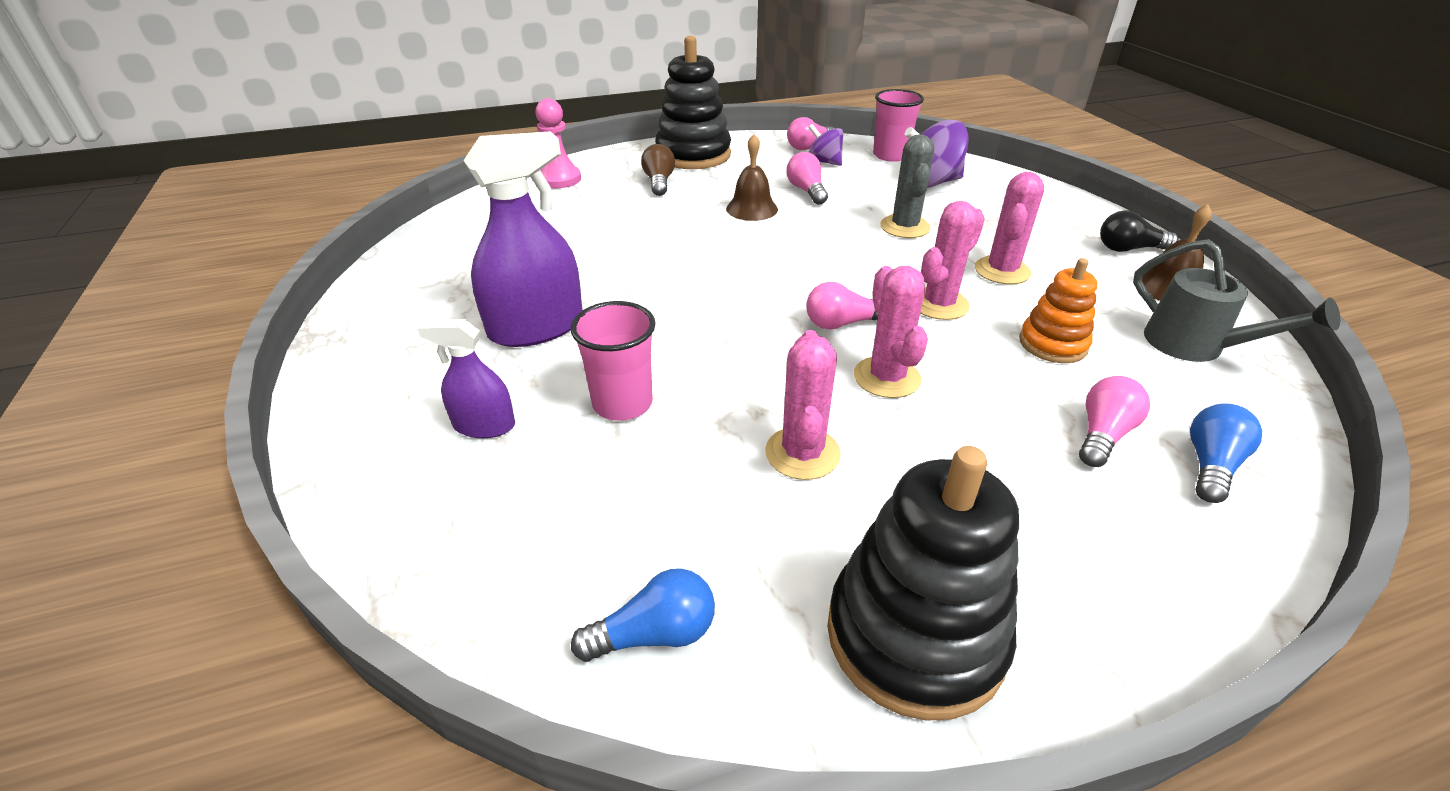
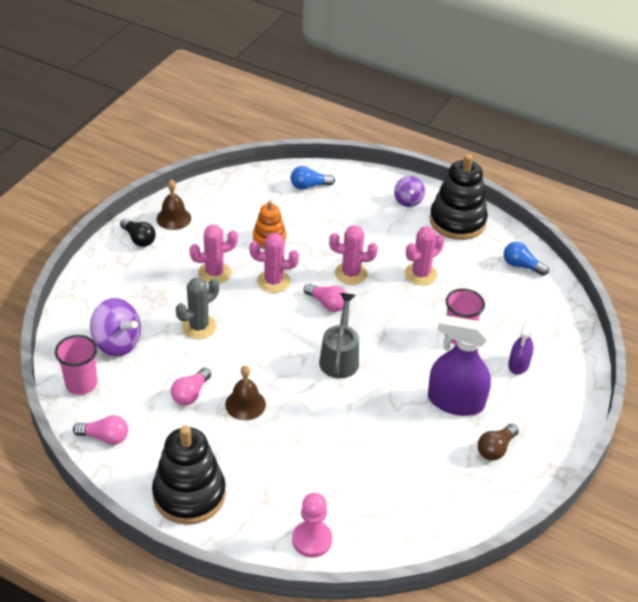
camera: 135 degrees left, 5 degrees up
purple spray bottle [417,319,515,438] -> purple spray bottle turned 60 degrees clockwise [508,319,535,375]
brown light bulb [641,144,675,196] -> brown light bulb moved to [478,424,519,461]
purple spinning top [808,124,843,166] -> purple spinning top moved to [394,176,425,207]
pink cactus [854,266,928,398] -> pink cactus turned 60 degrees clockwise [329,225,378,285]
pink light bulb [1079,376,1150,467] -> none
grey watering can [1133,239,1340,362] -> grey watering can moved to [319,293,359,379]

